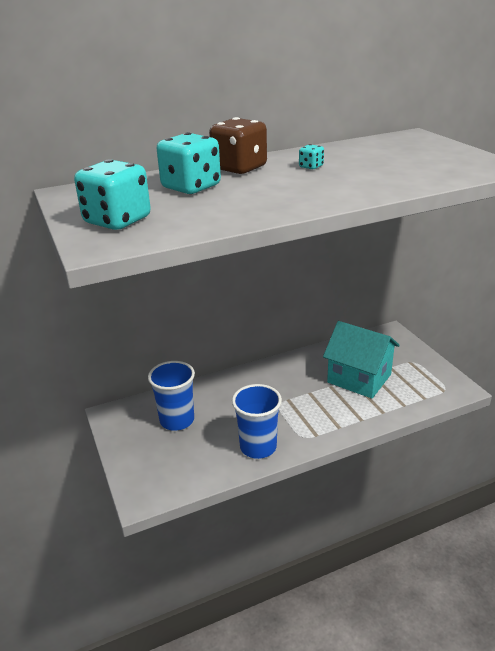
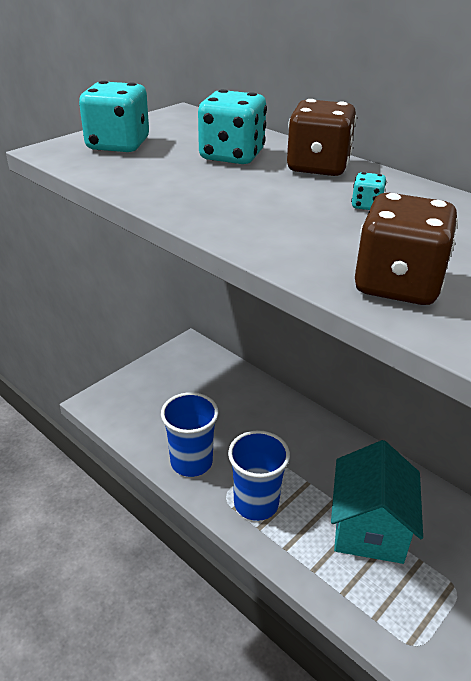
camera: 65 degrees right, 5 degrees up
blue cup [148,361,195,431] -> blue cup moved to [228,430,290,521]
none -> brown dice [355,193,458,305]

